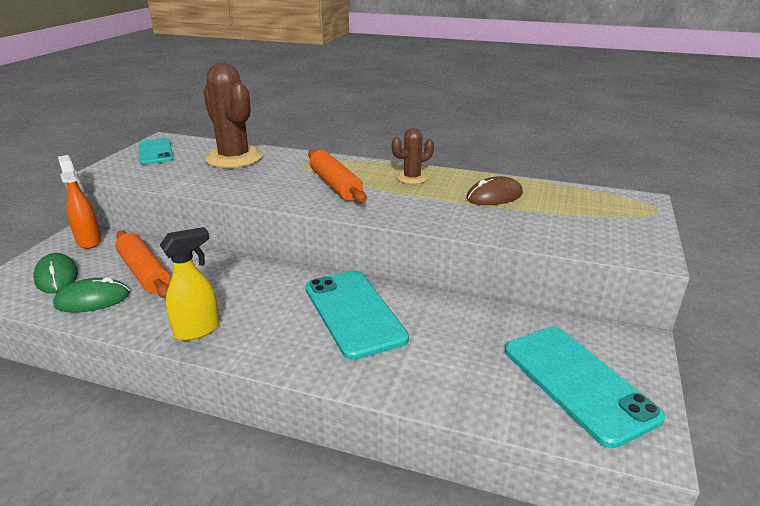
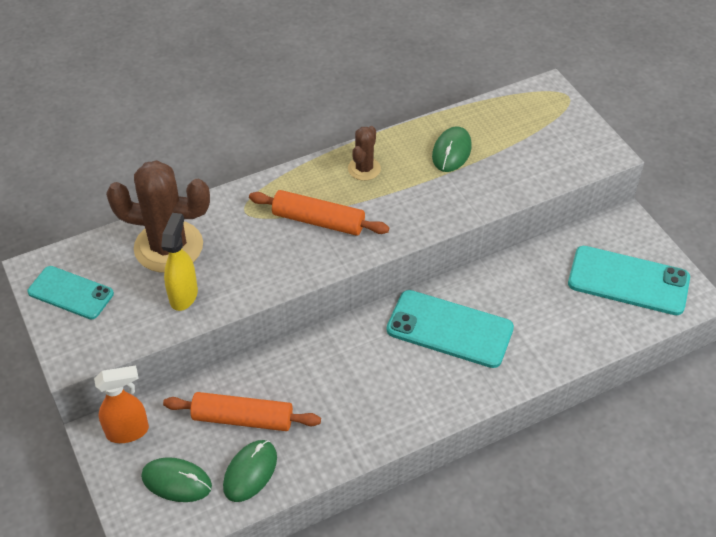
camera: 45 degrees left, 20 degrees up
orange spray bottle [58,155,102,249] -> orange spray bottle turned 150 degrees clockwise [94,365,149,443]
yellow spray bottle [160,227,219,341] -> yellow spray bottle moved to [161,213,198,311]
brown mouse [466,176,523,205] -> green mouse [432,126,472,172]

